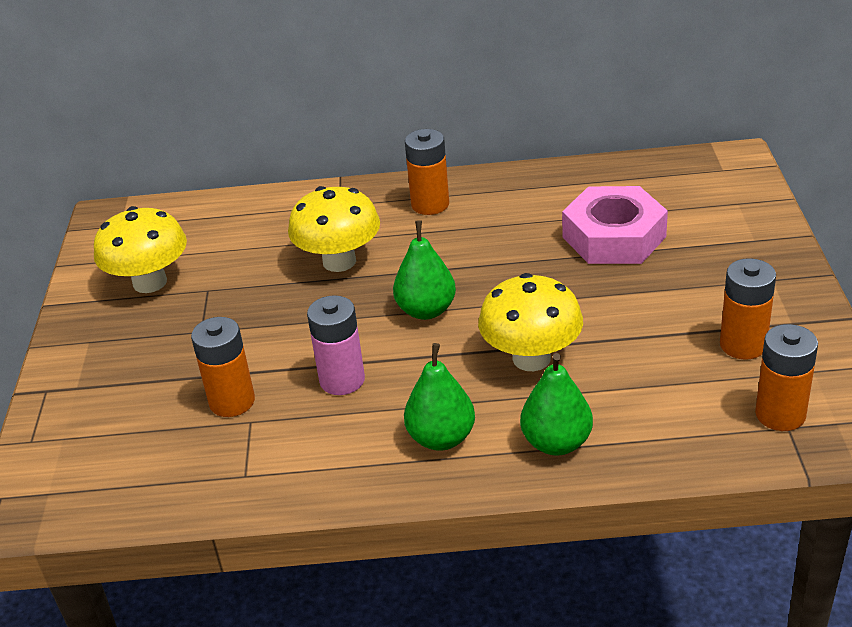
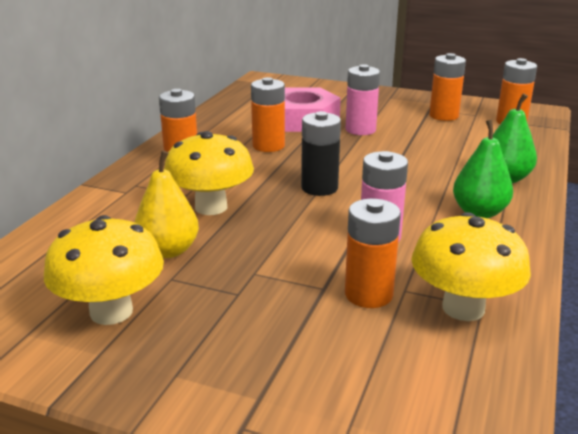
camera: 70 degrees left, 10 degrees down
green pear [393,220,456,320] -> black battery [301,111,341,196]
yellow mushroom [478,273,583,371] -> yellow mushroom moved to [411,212,531,321]
none -> yellow pear [134,150,199,258]
none -> orange battery [251,77,285,152]
none -> pink battery [345,64,380,135]

